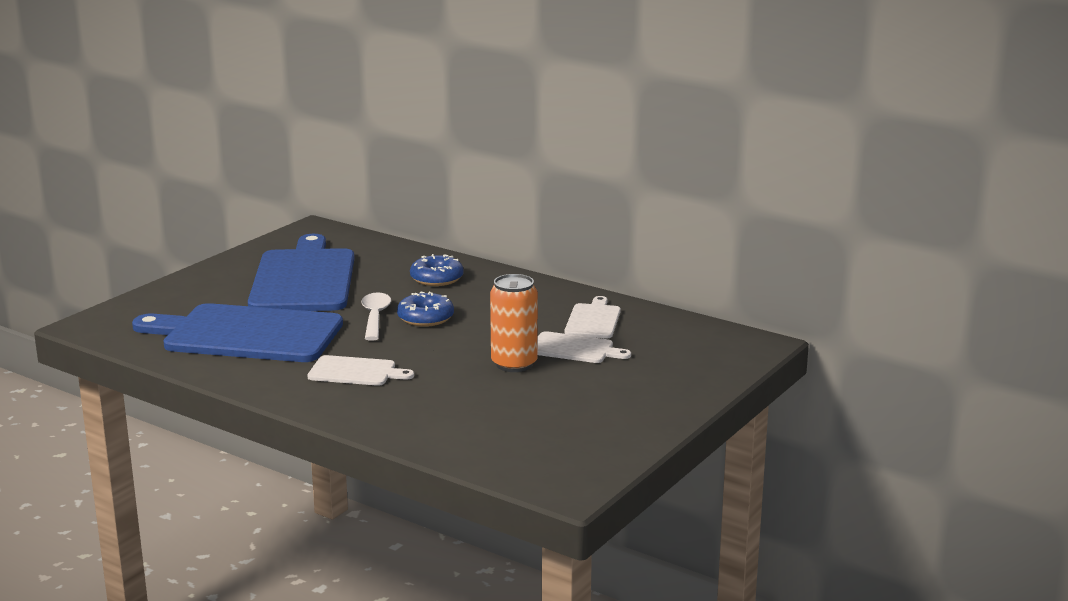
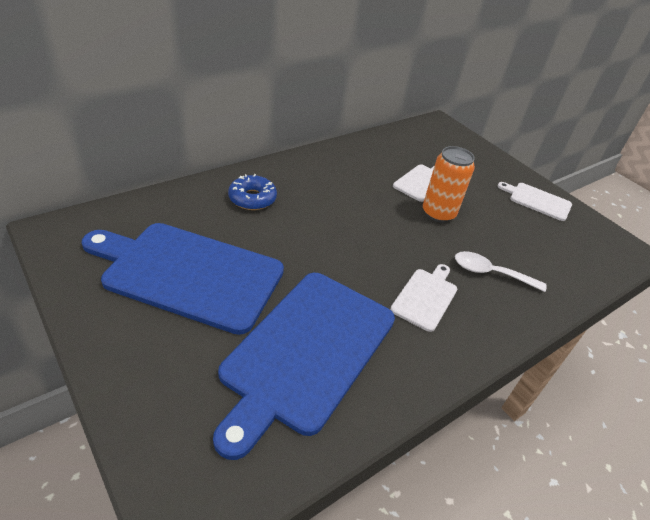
camera: 75 degrees left, 20 degrees up
white spoon [361,292,391,341] -> white spoon moved to [455,251,547,292]
blue donut [397,292,454,327] -> none
white cutting board [565,296,621,339] -> white cutting board moved to [498,182,572,221]

